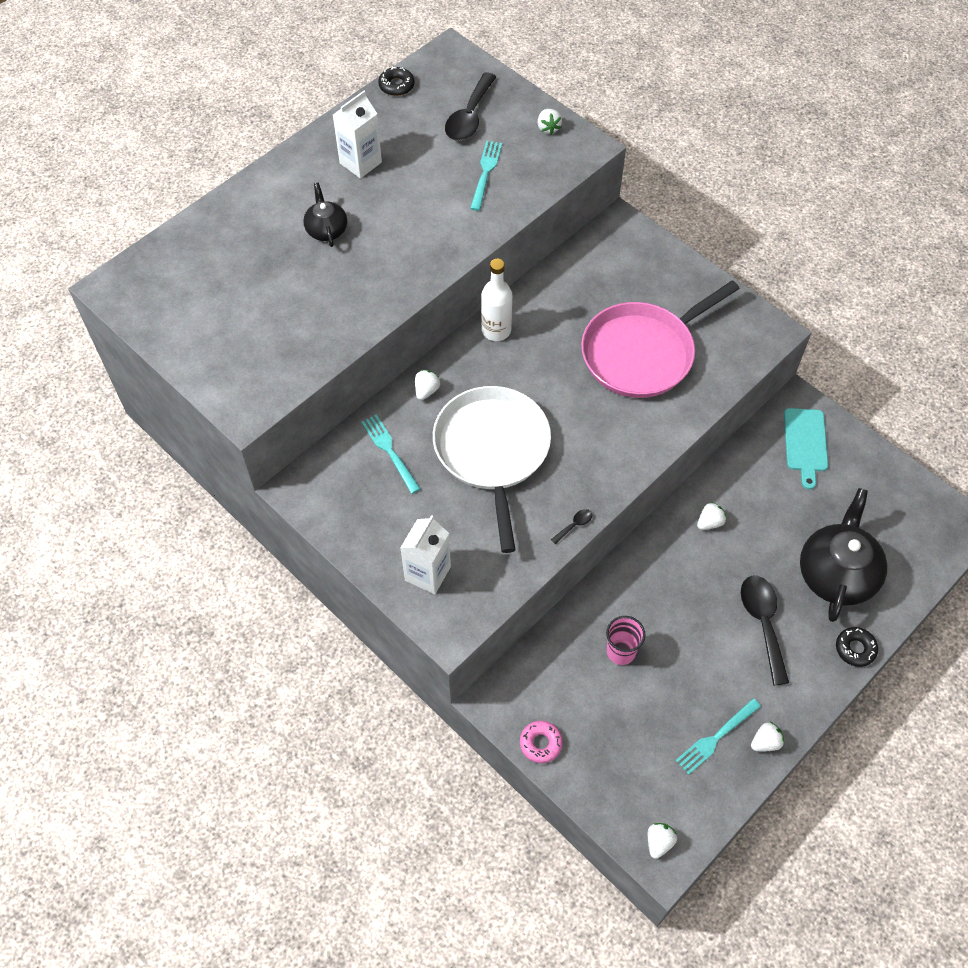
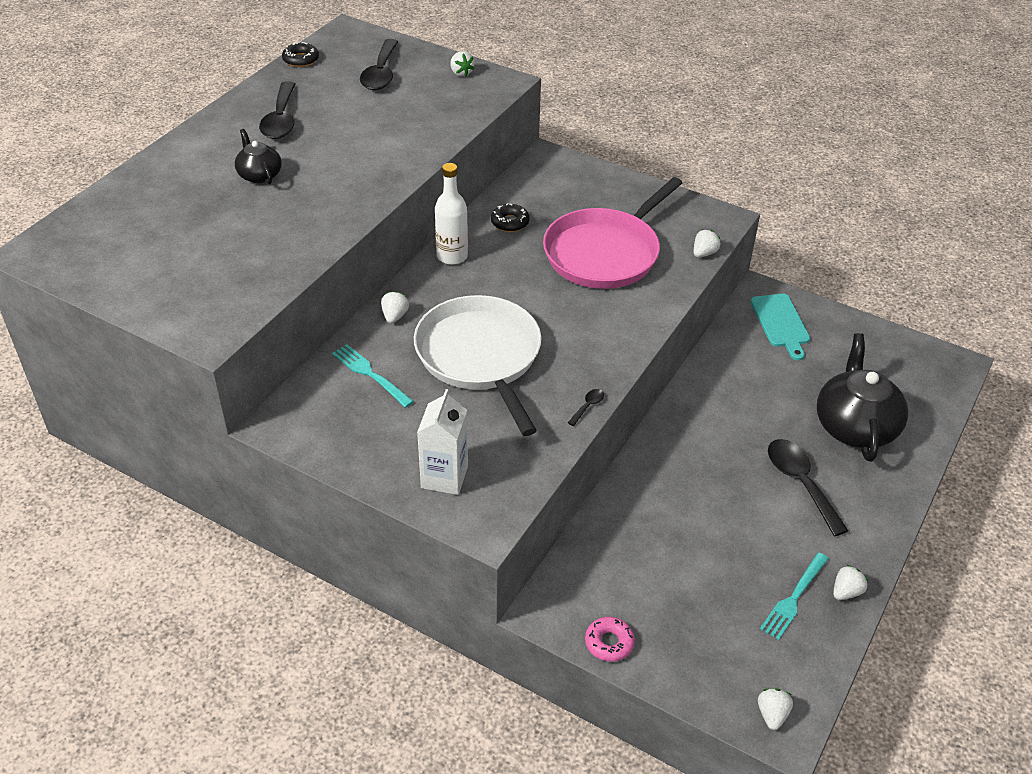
camera: 15 degrees left, 15 degrees down
white carton [333,91,382,178] -> black spoon [259,81,295,139]
turquoise fork [470,141,502,211] -> none
pink cup [606,616,646,665] -> none
white strawberry [697,502,726,530] -> white strawberry moved to [694,229,721,258]
black donut [836,627,878,667] -> black donut moved to [491,203,529,232]

